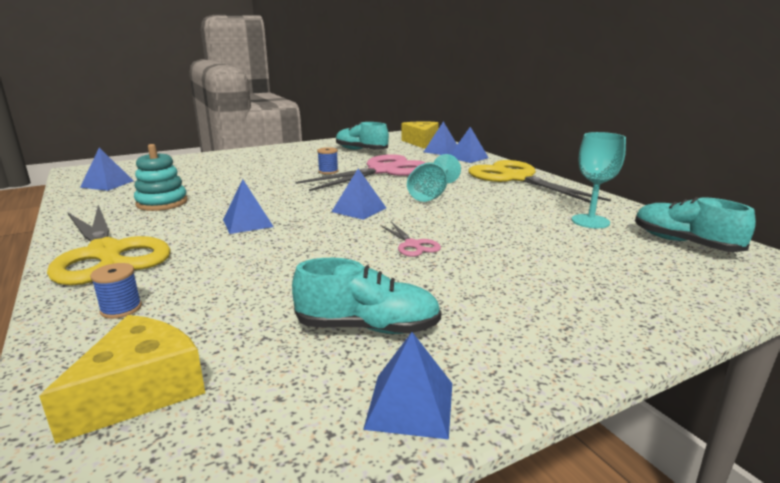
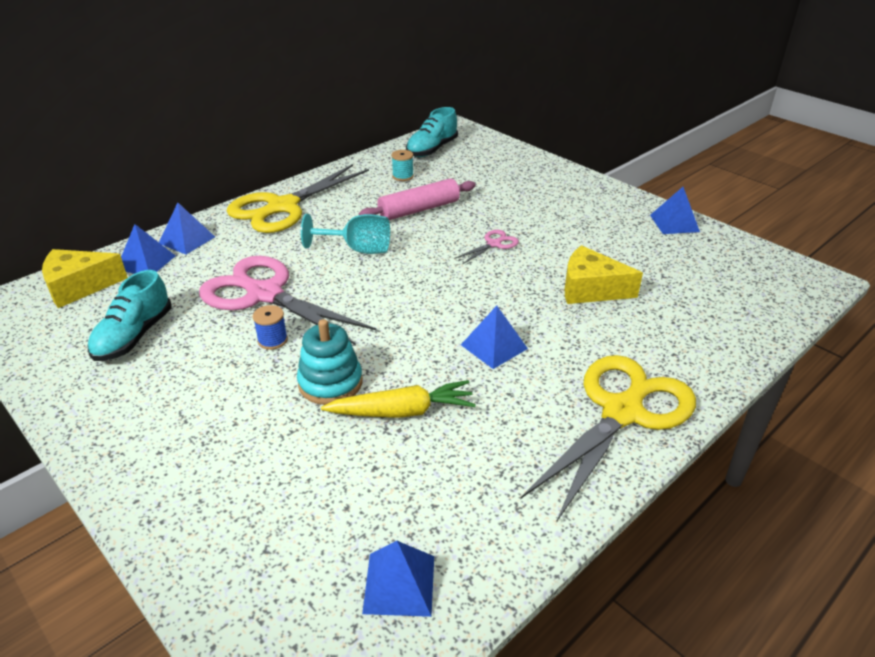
camera: 105 degrees left, 15 degrees up
yellow cheese [39,315,205,444] -> yellow cheese moved to [565,245,643,304]
blue spool [90,263,142,319] -> none
turquoise stacking toy [134,144,188,211] -> turquoise stacking toy moved to [297,319,363,405]
turquoise shoe [292,258,441,334] -> none
blue pyramid [331,169,386,220] -> none
turquoise goblet [572,132,626,228] -> turquoise spool [392,150,414,181]
none -> yellow carrot [321,380,476,418]
none -> pink rolling pin [359,178,476,220]

